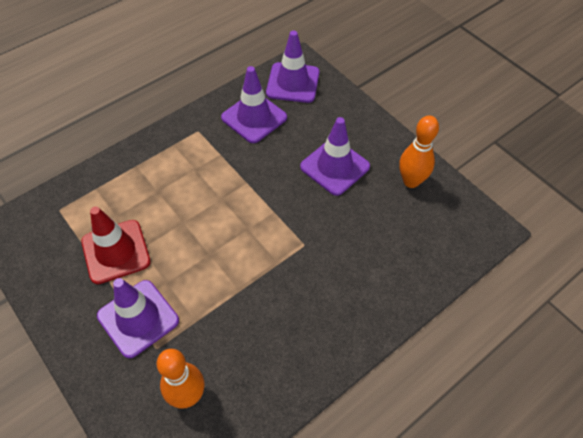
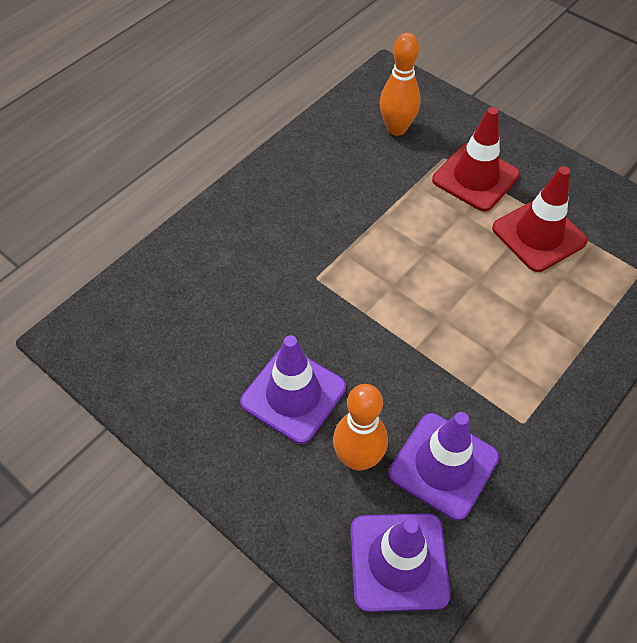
camera: 170 degrees right, 0 degrees up
purple traffic cone [97,278,179,358] -> red traffic cone [432,107,520,211]
orange bowling pin [399,115,439,188] -> orange bowling pin moved to [333,384,388,471]

